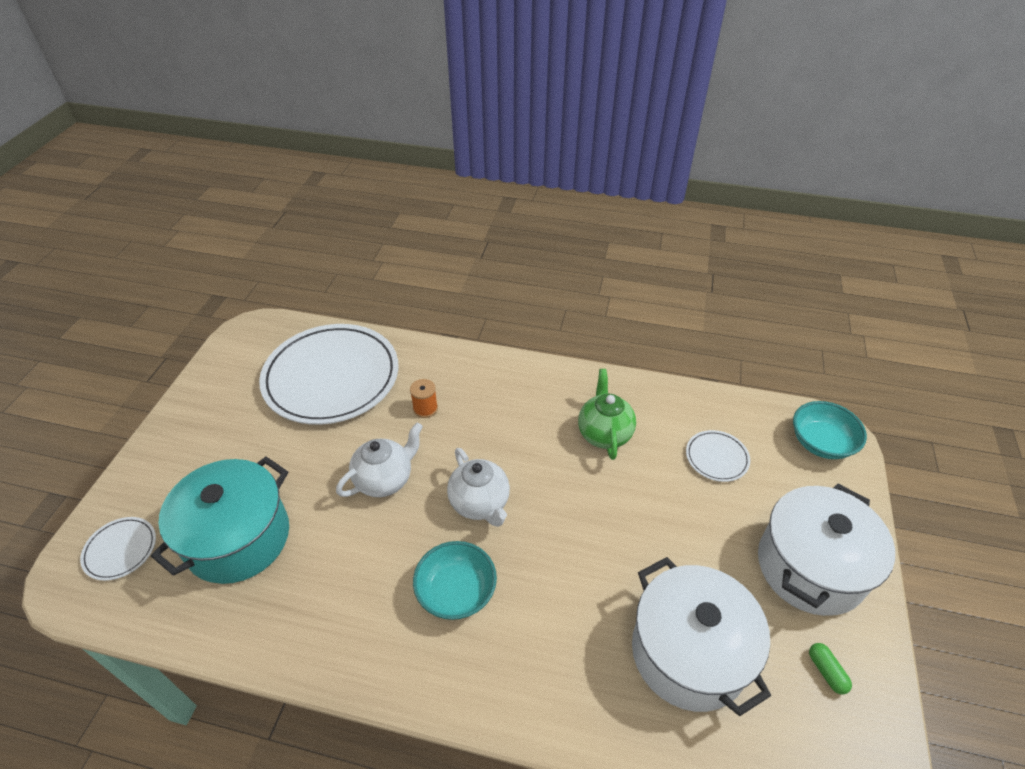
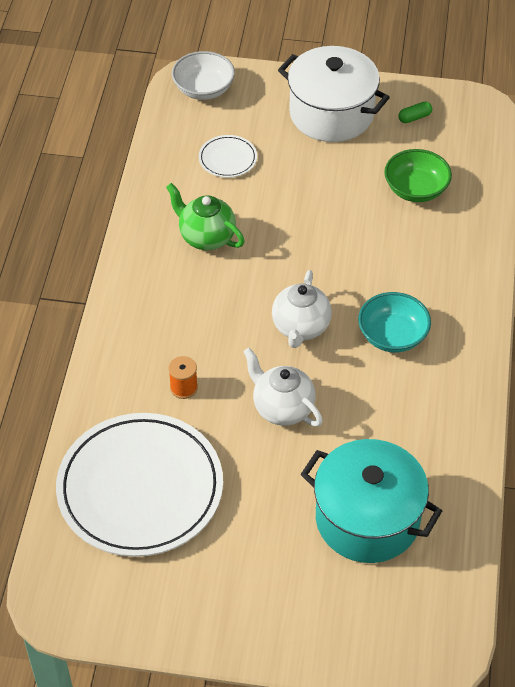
camera: 95 degrees left, 5 degrees up
white plate [80,517,156,581] -> none
white teapot [447,448,510,527] -> white teapot turned 135 degrees clockwise [272,270,332,348]
green teapot [578,369,636,460] -> green teapot turned 45 degrees clockwise [166,183,245,250]
white pot [632,557,771,716] -> green bowl [384,149,452,202]
turquoise bowl [793,401,867,459] -> white bowl [172,51,235,100]

